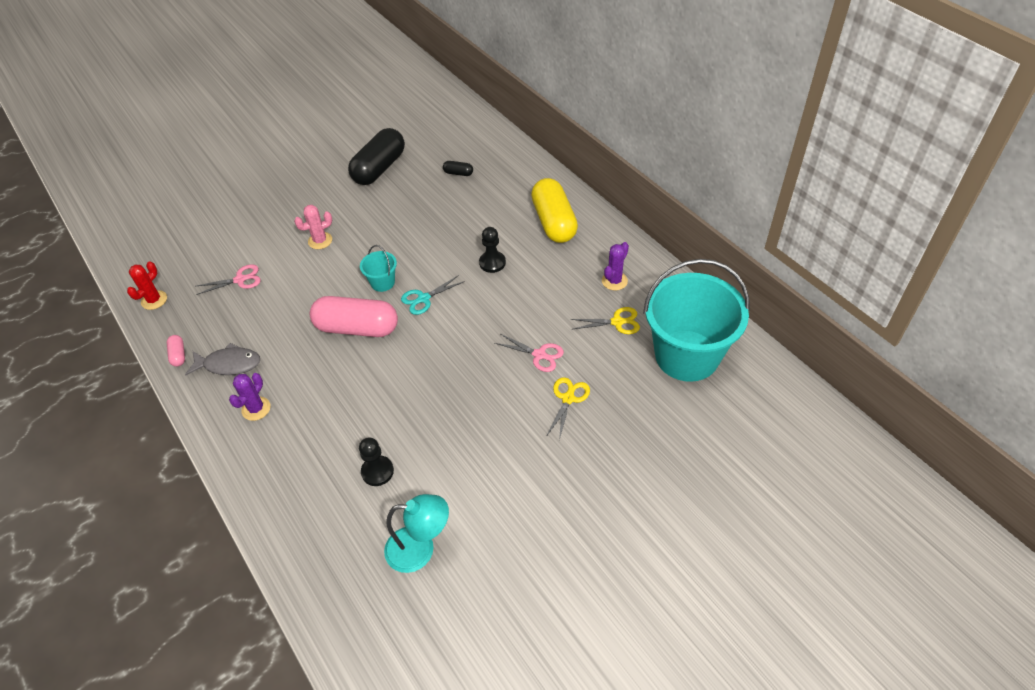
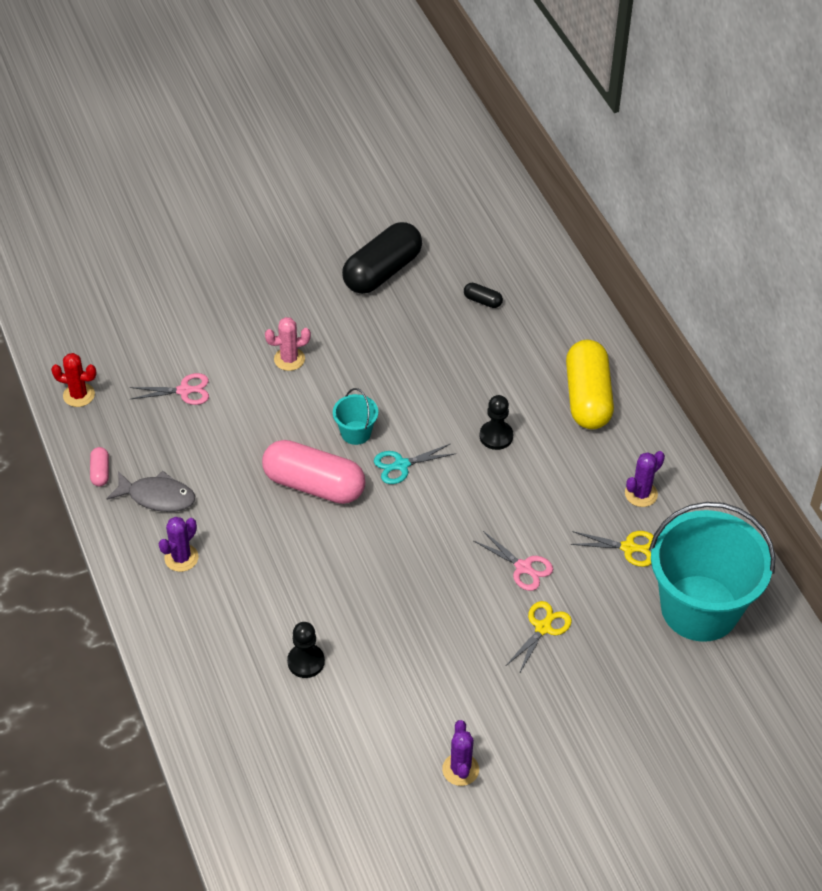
camera: 10 degrees right, 0 degrees up
red cactus [127,261,167,310] -> red cactus turned 60 degrees clockwise [51,353,97,407]
turquoise lamp [384,494,449,573] -> none
none -> purple cactus [442,720,479,786]

